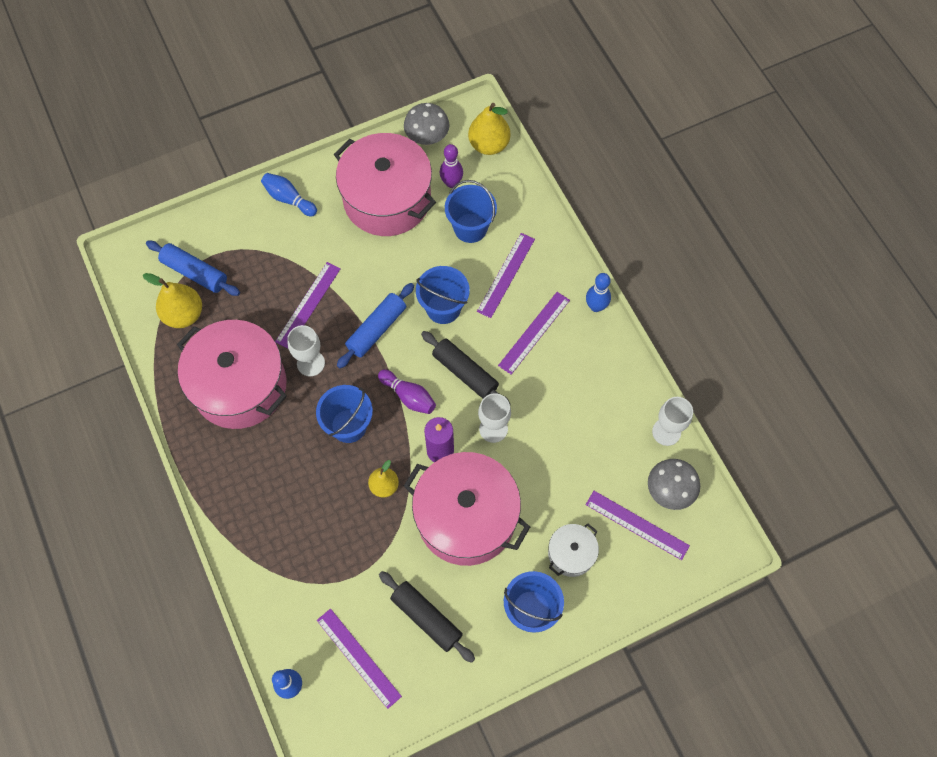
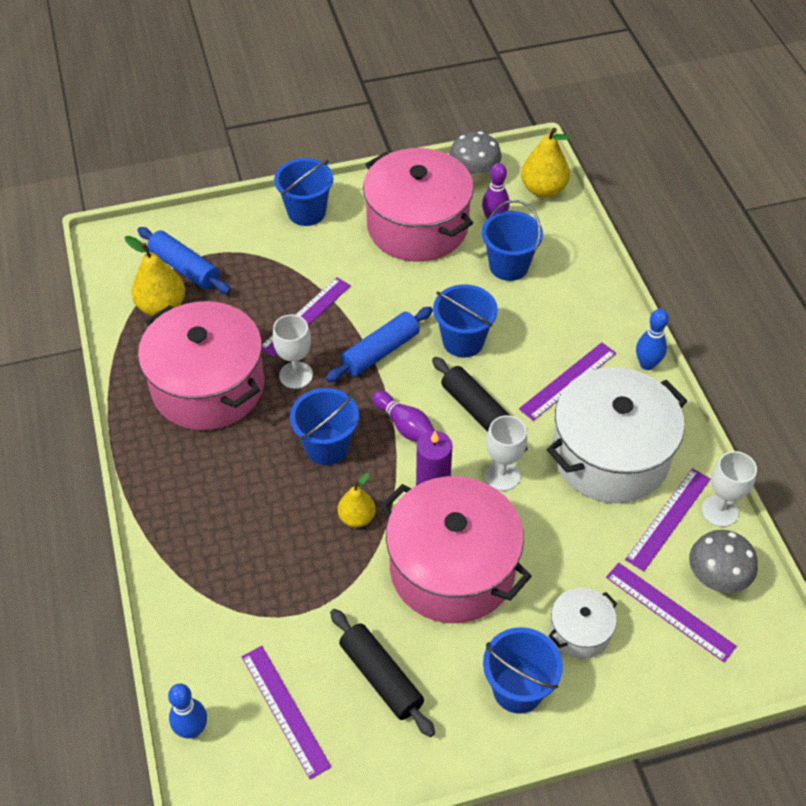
camera: 10 degrees right, 15 degrees down
blue bowling pin [261,173,317,216] -> blue bucket [274,158,333,226]
purple ruler [477,233,535,318] -> purple ruler moved to [625,468,711,571]
none -> white pot [547,367,687,503]

